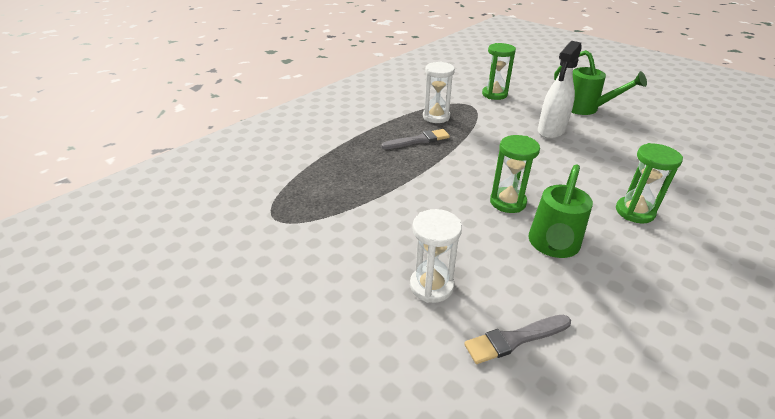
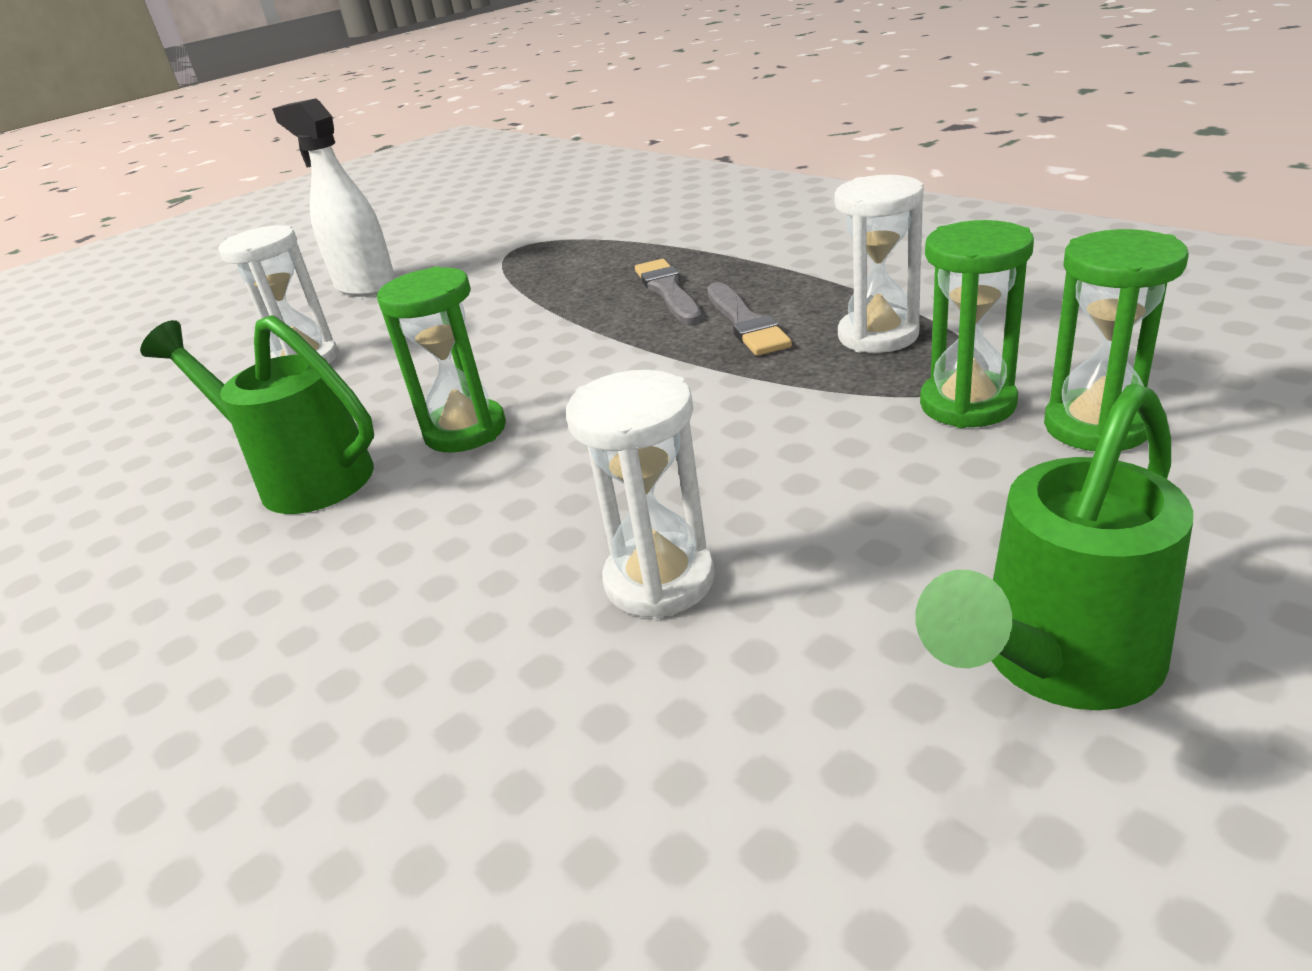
camera: 100 degrees right, 5 degrees down
grey brush [464,315,571,364] -> grey brush moved to [635,259,702,325]
white spray bottle [538,41,582,139] -> white spray bottle moved to [272,98,395,297]
green hourglass [616,143,683,223] -> green hourglass moved to [920,220,1034,428]
none -> white hourglass [566,370,715,619]

